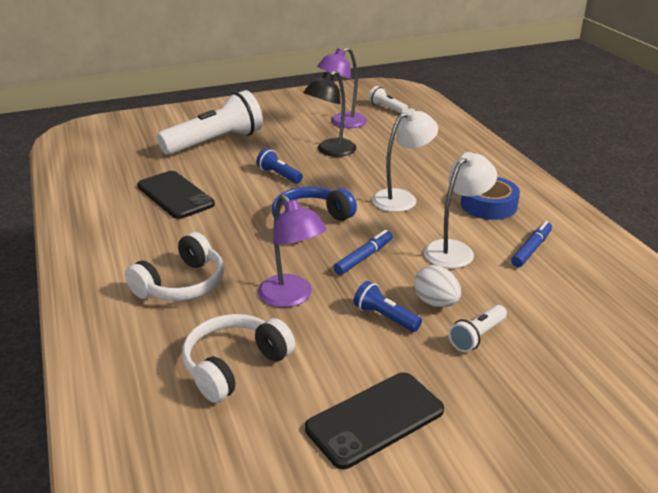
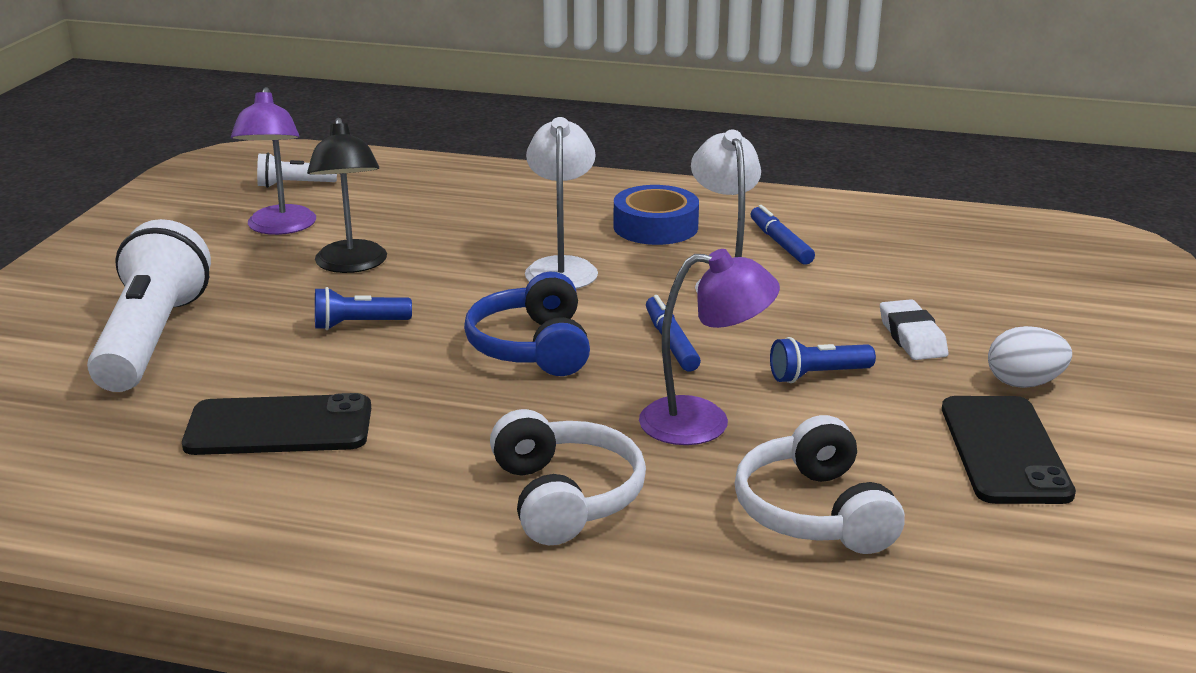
camera: 55 degrees left, 5 degrees down
white egg [414,265,461,307] -> white egg moved to [988,326,1072,388]
white flashlight [449,305,507,352] -> white eraser [880,299,948,360]

